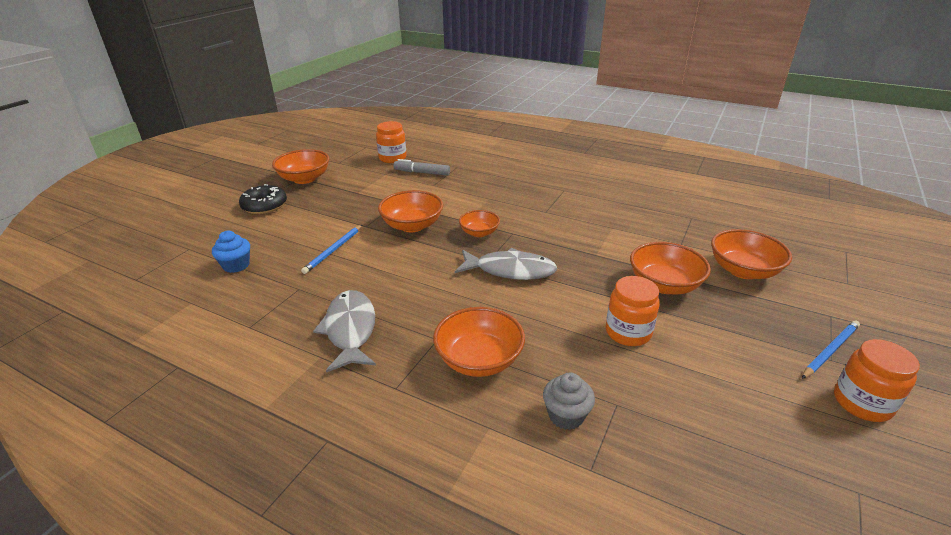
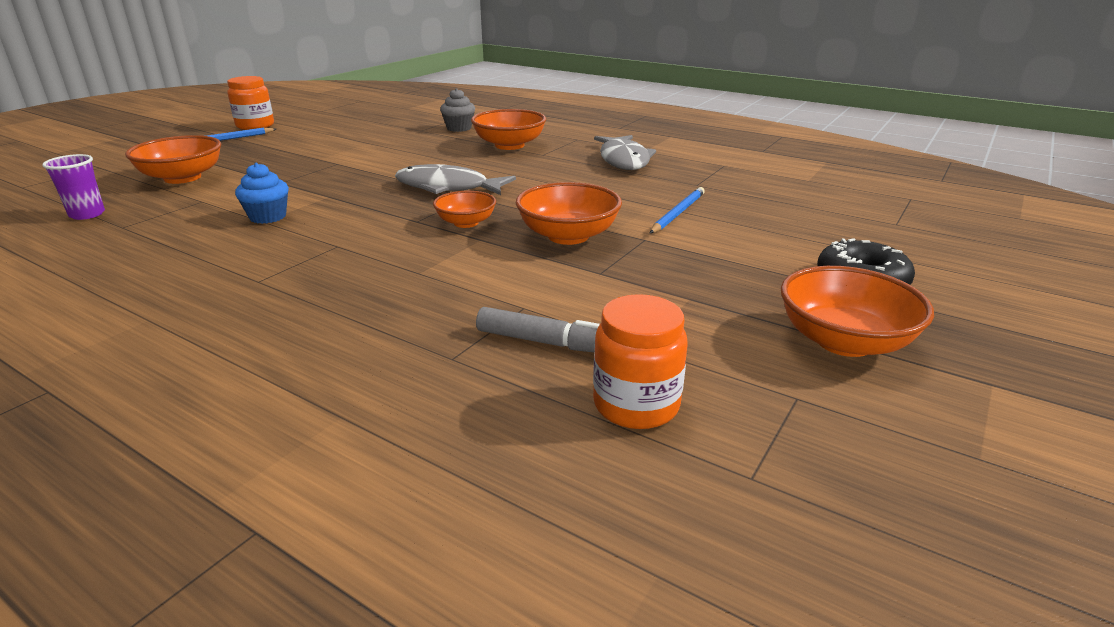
camera: 175 degrees left, 5 degrees down
blue cupcake [212,231,250,273] -> blue cupcake moved to [235,162,289,224]
orange jar [606,276,660,346] -> none
orange bowl [630,242,711,294] -> none
none -> purple cup [42,154,105,220]

